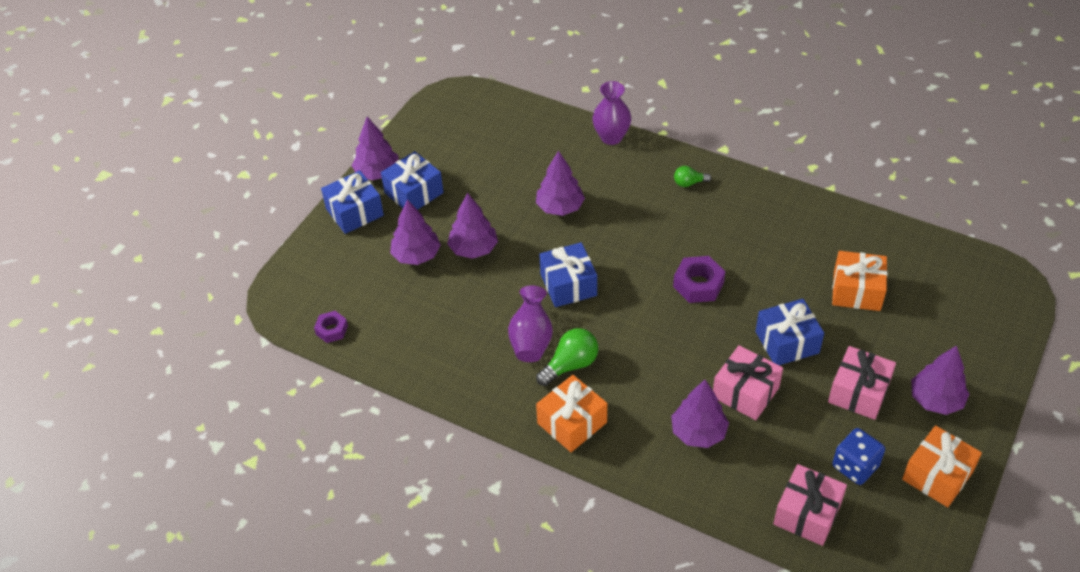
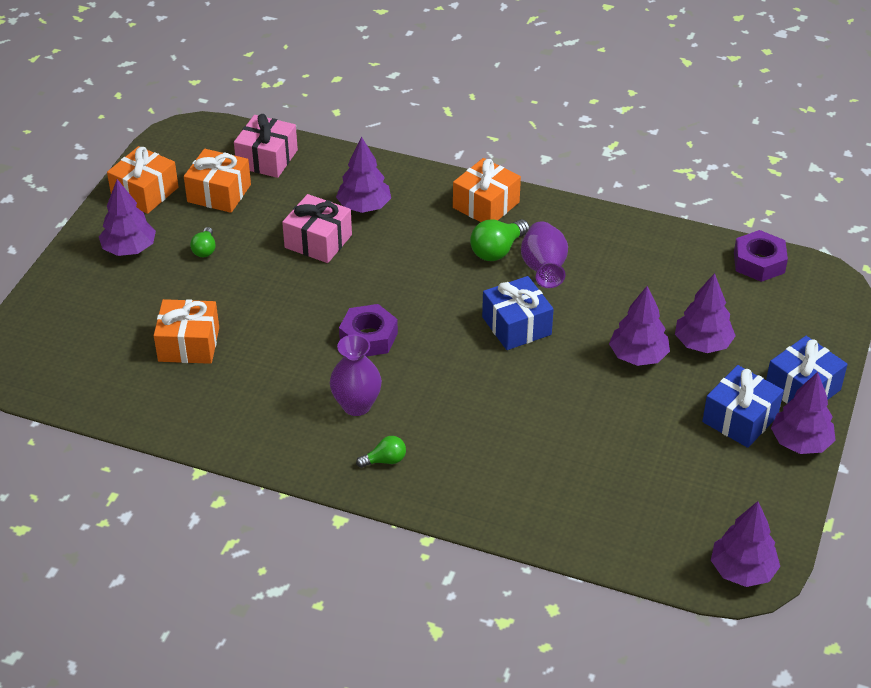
camera: 170 degrees right, 5 degrees down
purple nut [314,311,348,343] -> purple nut [734,230,788,282], size x1.58
purple tree [536,150,585,216] -> purple tree moved to [711,501,780,587]
purple vase [592,81,631,145] -> purple vase moved to [330,335,382,416]
blue gift [755,299,824,365] -> none
pink gift [828,346,896,420] -> green light bulb [190,227,216,257]
blue dice [832,428,885,485] -> orange gift [184,149,251,213]

